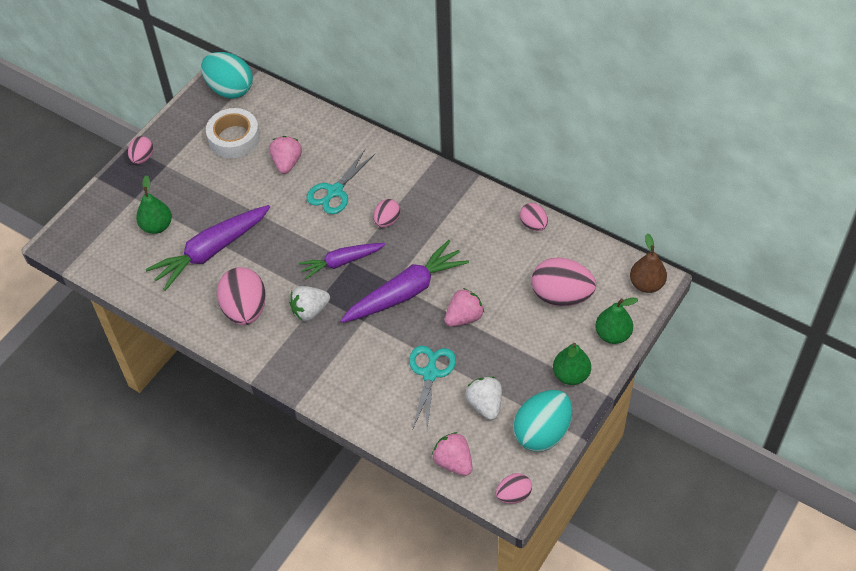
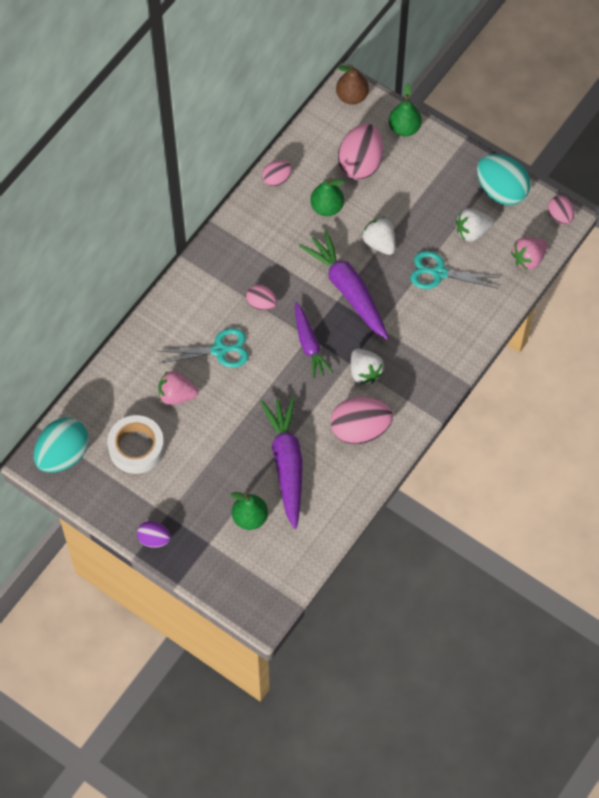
camera: 90 degrees left, 10 degrees up
pink egg [128,136,153,164] -> purple egg [137,521,171,548]
purple carrot [146,205,270,291] -> purple carrot turned 150 degrees counterclockwise [260,396,303,529]
turquoise scissors [306,150,375,214] -> turquoise scissors turned 45 degrees counterclockwise [158,328,249,368]
pink strawberry [444,288,484,327] -> white strawberry [362,217,396,255]
green pear [553,343,591,385] -> green pear moved to [310,178,344,216]

